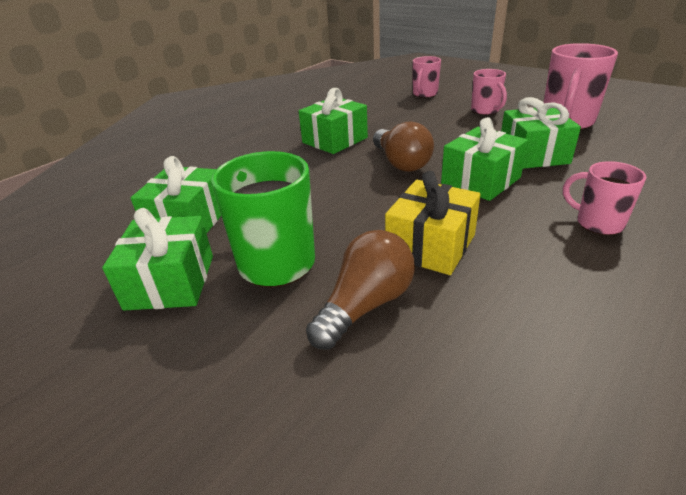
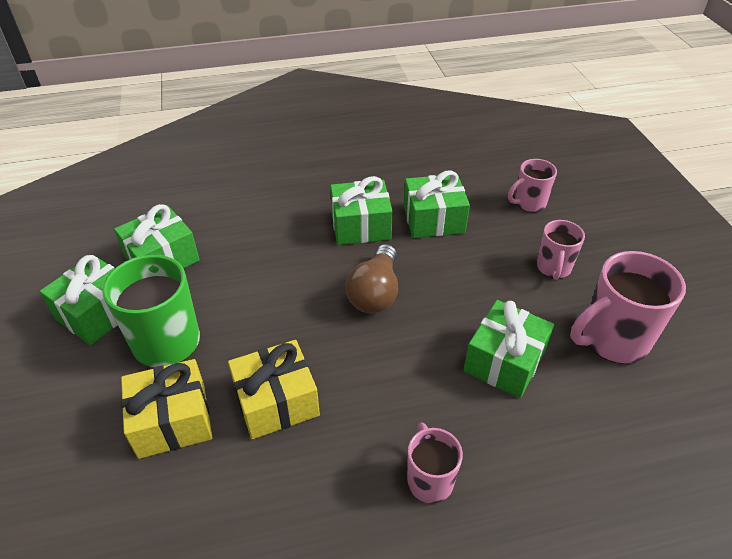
camera: 35 degrees right, 10 degrees up
brown light bulb [306,230,415,350] -> yellow gift [121,359,212,459]
green gift [441,117,528,201] -> green gift moved to [404,170,470,238]

